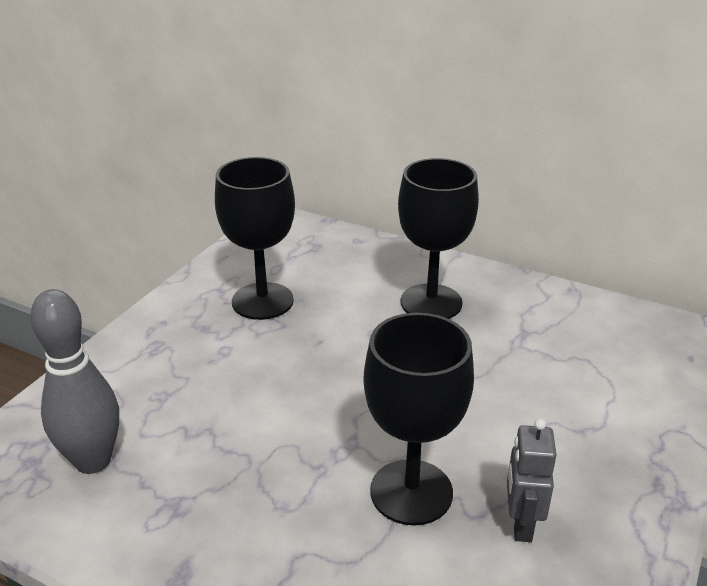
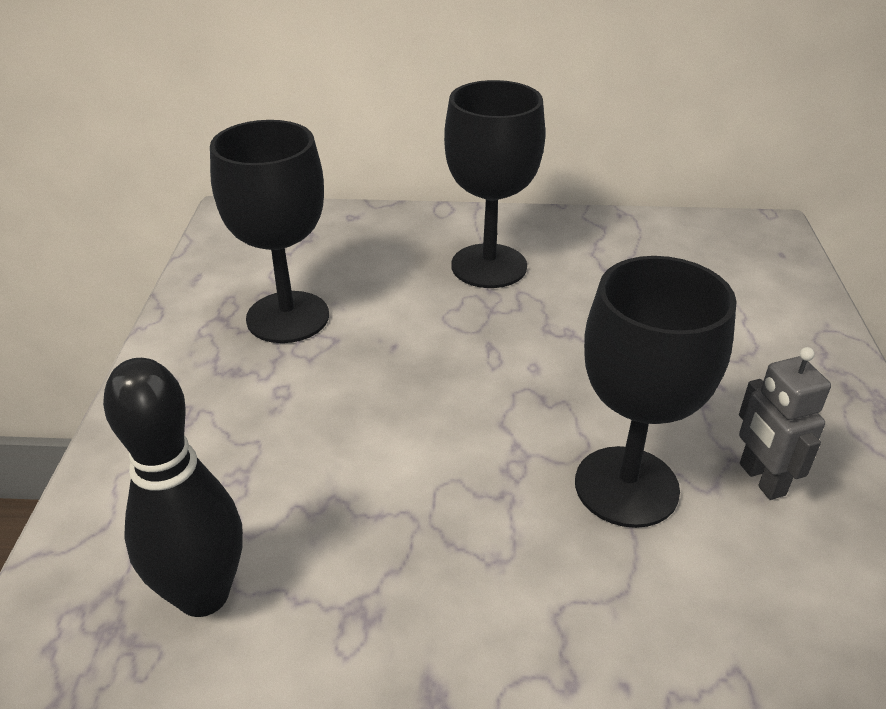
camera: 25 degrees left, 5 degrees up
grey bowling pin [30,289,119,474] -> black bowling pin [103,358,243,617]

